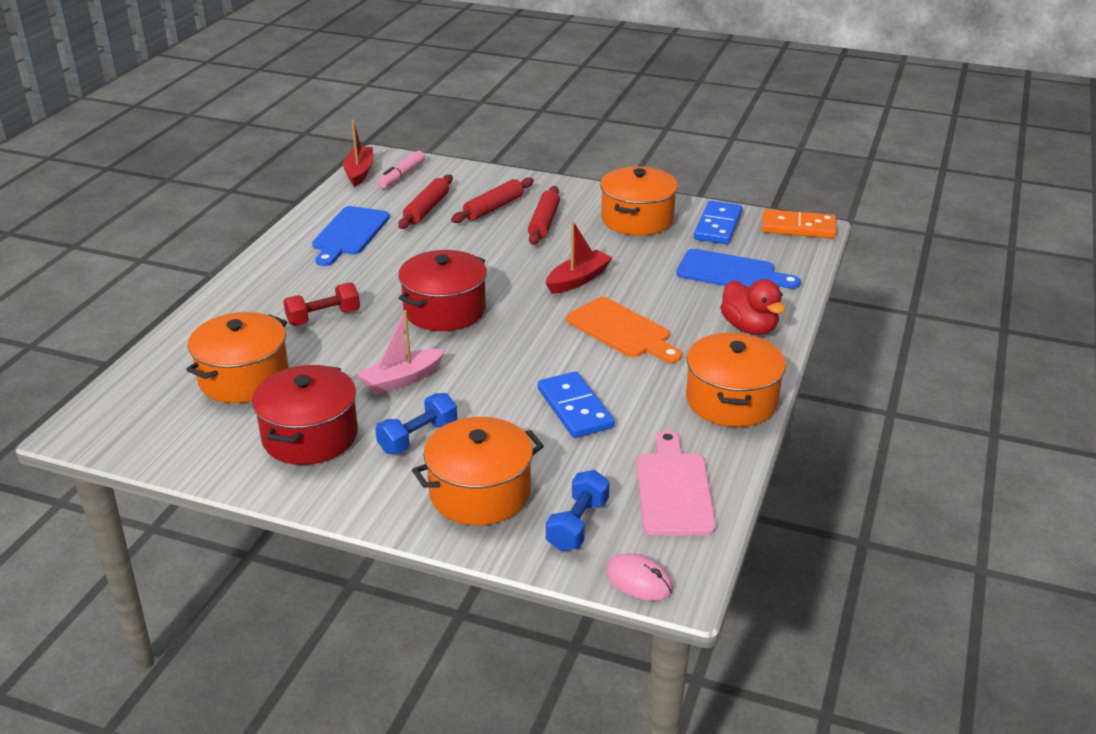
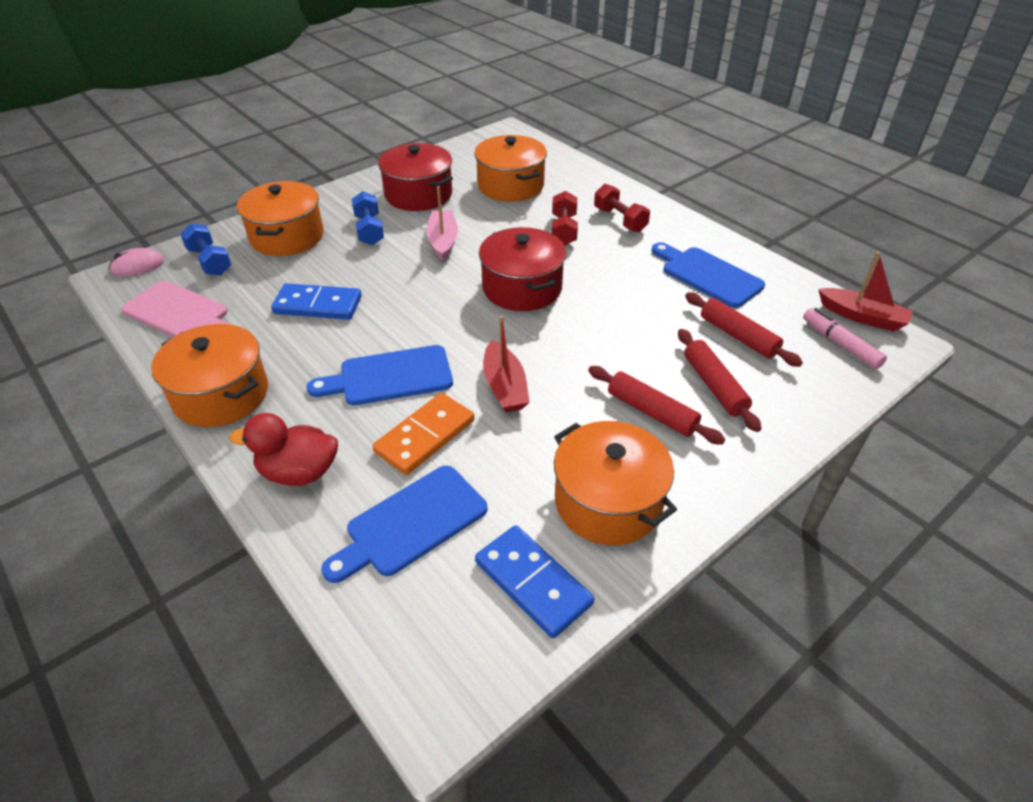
camera: 120 degrees right, 10 degrees up
orange cutting board [566,297,682,363] -> blue cutting board [307,345,453,405]
orange domino [762,209,836,238] -> orange domino moved to [372,393,475,475]
none -> red dumbbell [594,184,650,232]

